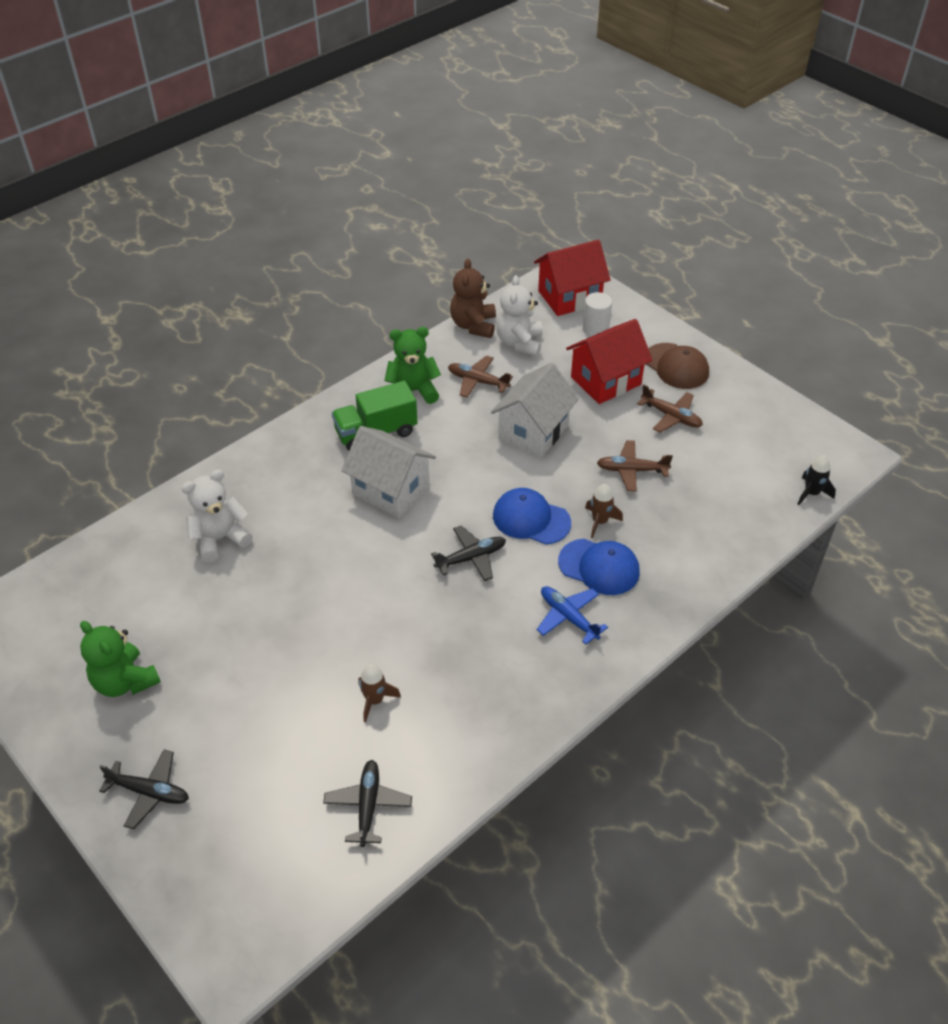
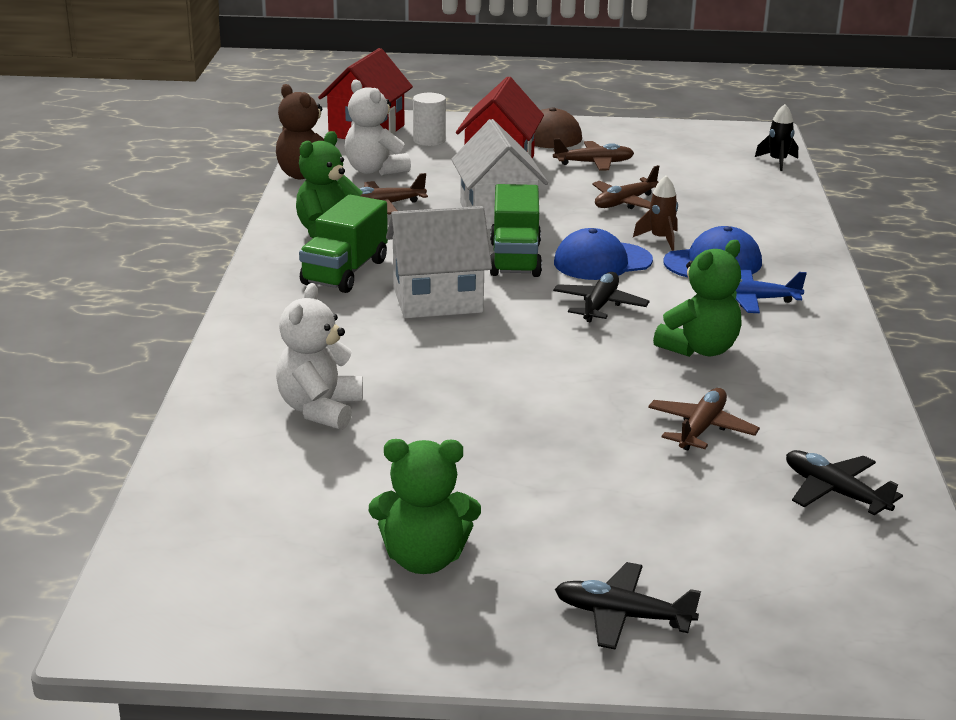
camera: 45 degrees left, 20 degrees down
black plane [99,750,189,829] -> black plane turned 135 degrees counterclockwise [555,562,701,650]
brown rocket [359,664,401,722] -> brown plane [648,388,760,450]
none -> green truck [490,184,542,277]
none -> green teddy bear [653,240,742,357]

